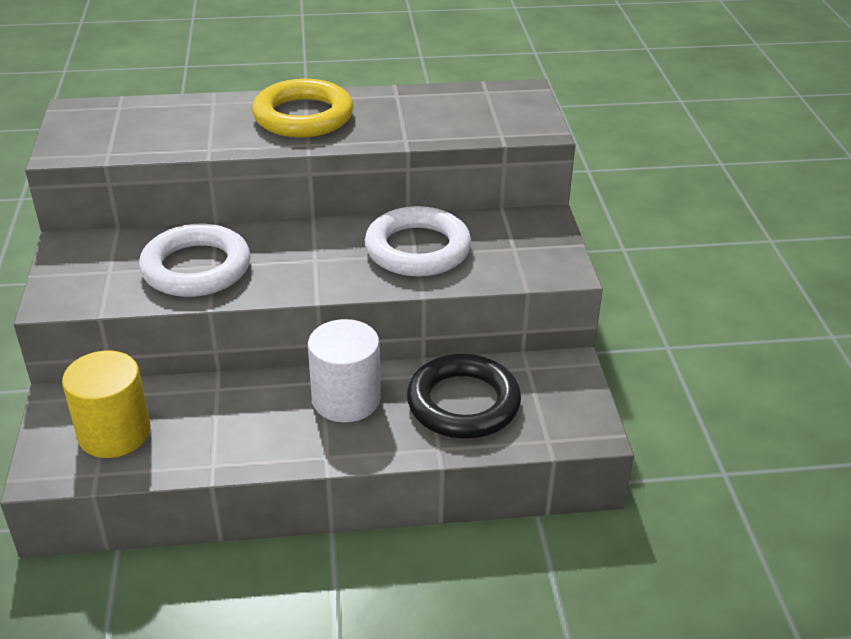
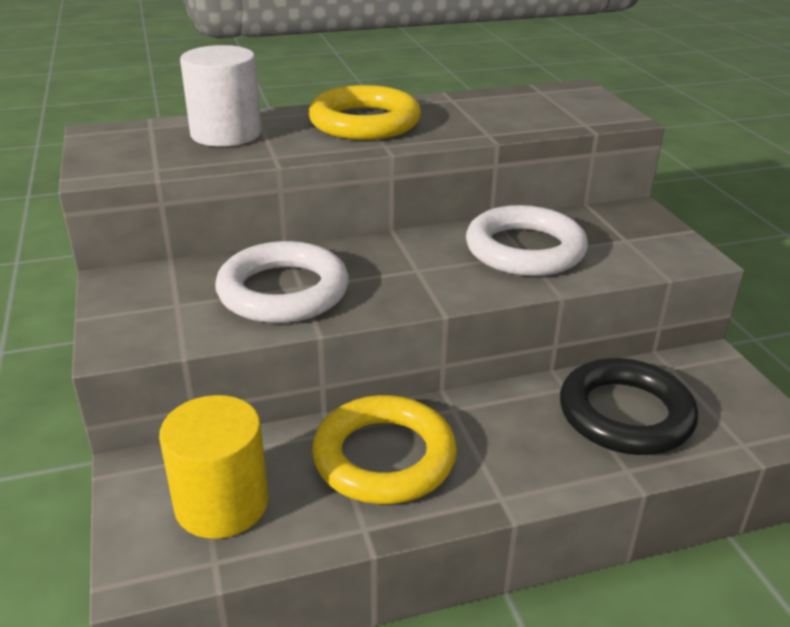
camera: 10 degrees left, 5 degrees down
white cylinder [308,319,381,422] -> white cylinder moved to [180,45,262,147]
none -> yellow ring [312,395,457,504]

